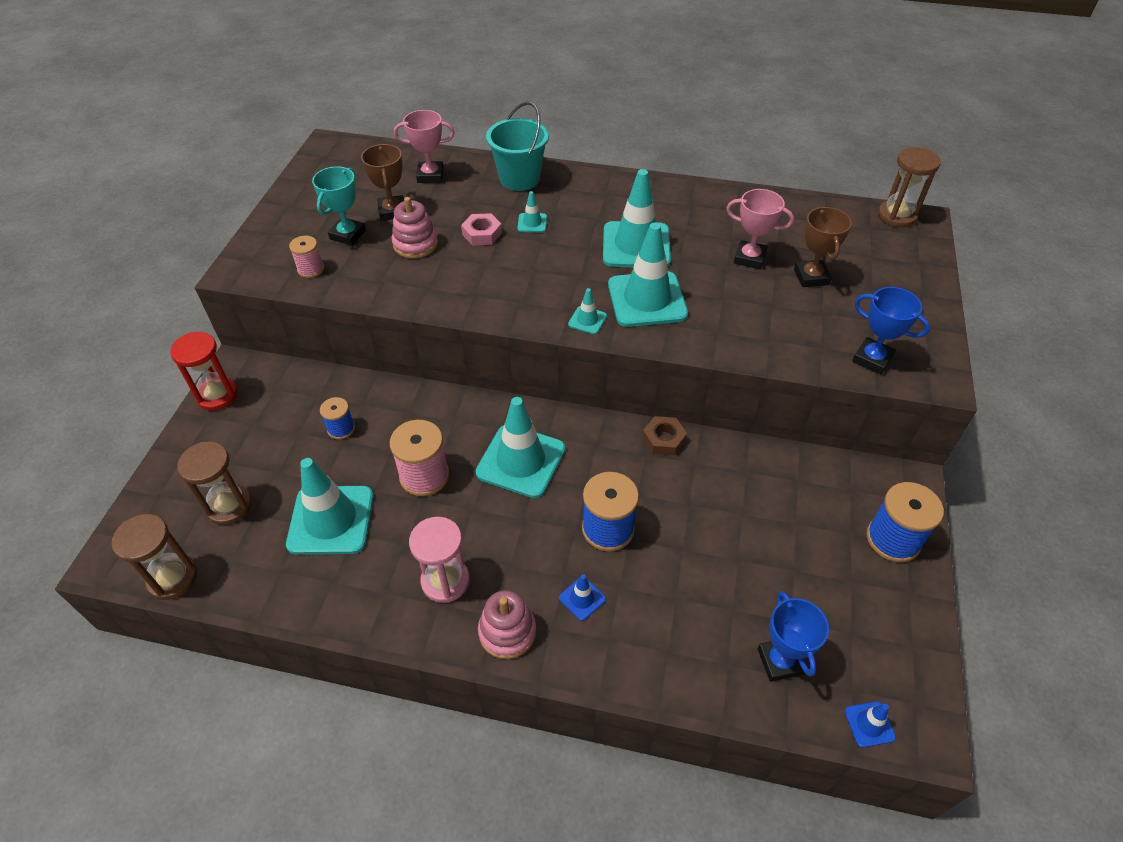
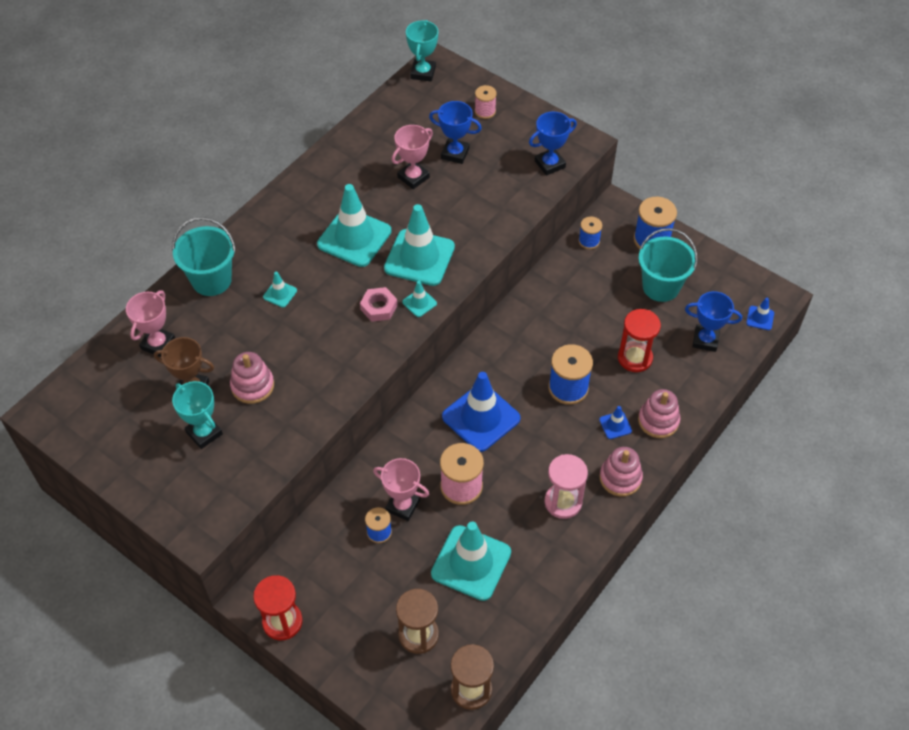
camera: 65 degrees left, 5 degrees up
pink spool [289,235,324,278] -> pink spool moved to [475,85,497,119]
pink nut [461,213,502,245] -> pink nut moved to [360,287,397,322]
turquoise traffic cone [476,397,565,498] -> blue traffic cone [442,372,521,452]
brown nut [642,416,687,455] -> none
brown trophy [794,207,852,287] -> blue trophy [429,101,482,164]
brown hourglass [878,147,941,228] -> turquoise trophy [406,20,438,82]
none -> pink trophy [373,458,429,521]
none -> blue spool [579,217,602,249]
none -> red hourglass [618,309,661,372]
none -> turquoise bucket [638,228,698,302]
none -> pink stacking toy [638,389,680,438]

